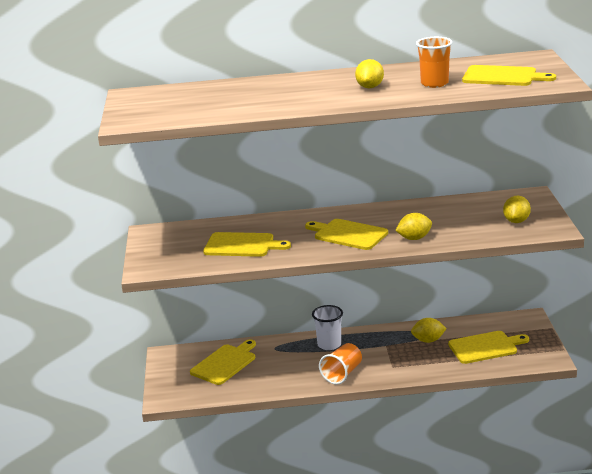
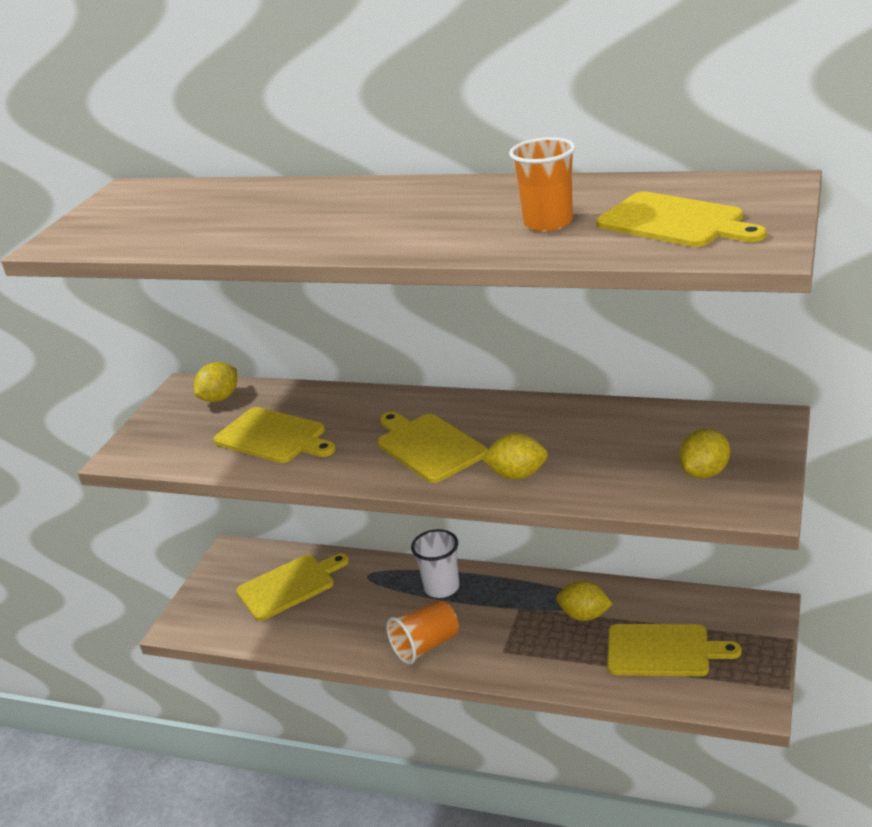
camera: 25 degrees right, 5 degrees up
yellow lemon [355,59,384,88] -> yellow lemon moved to [194,362,237,402]

